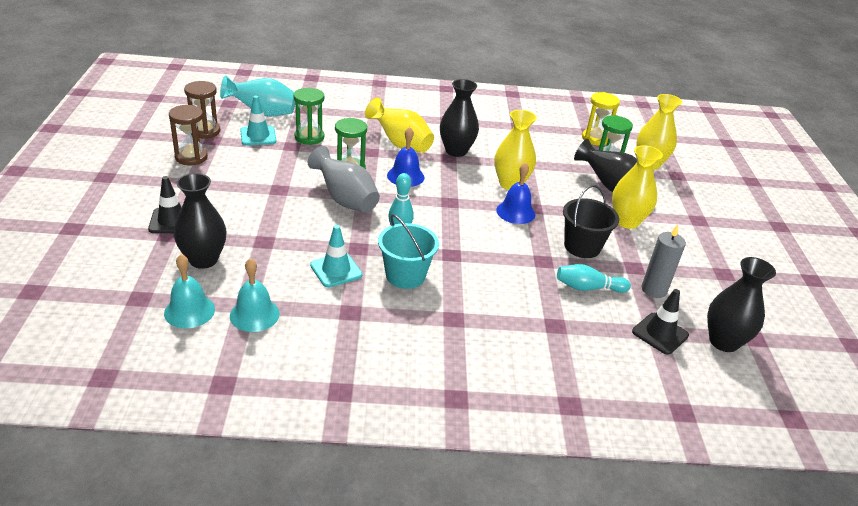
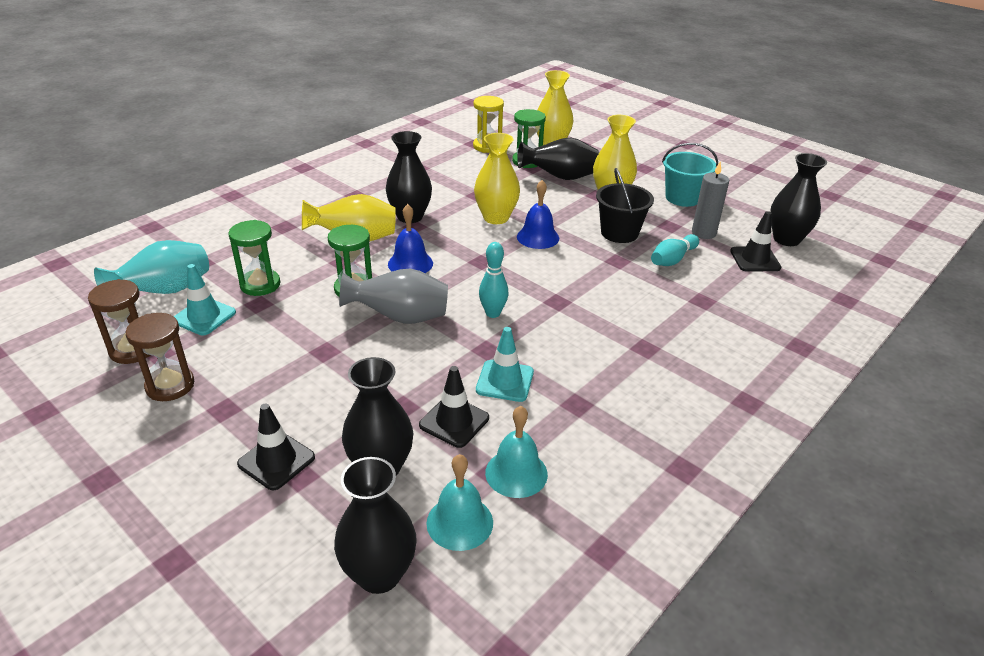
camera: 45 degrees left, 0 degrees up
turquoise bucket [378,214,439,289] -> turquoise bucket moved to [662,143,718,207]
none -> black vase [334,457,417,594]
none -> black traffic cone [419,366,489,448]

